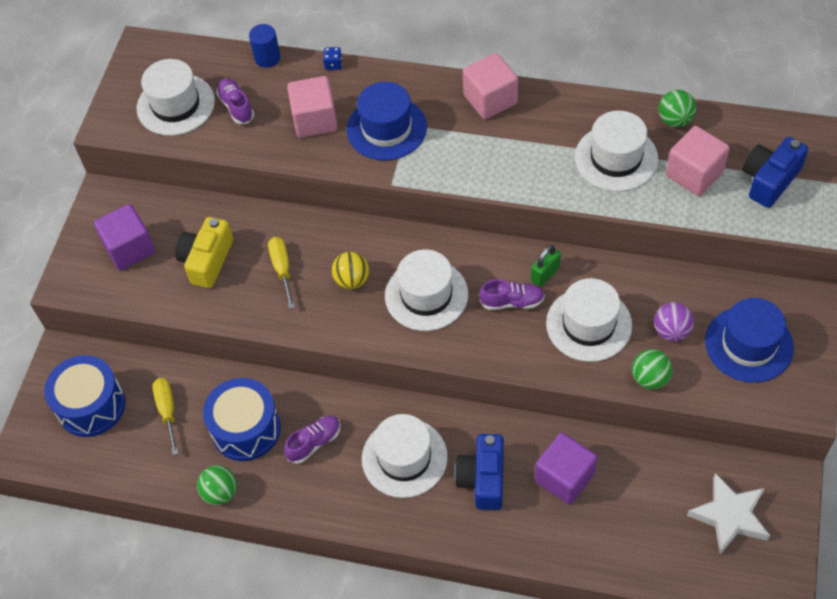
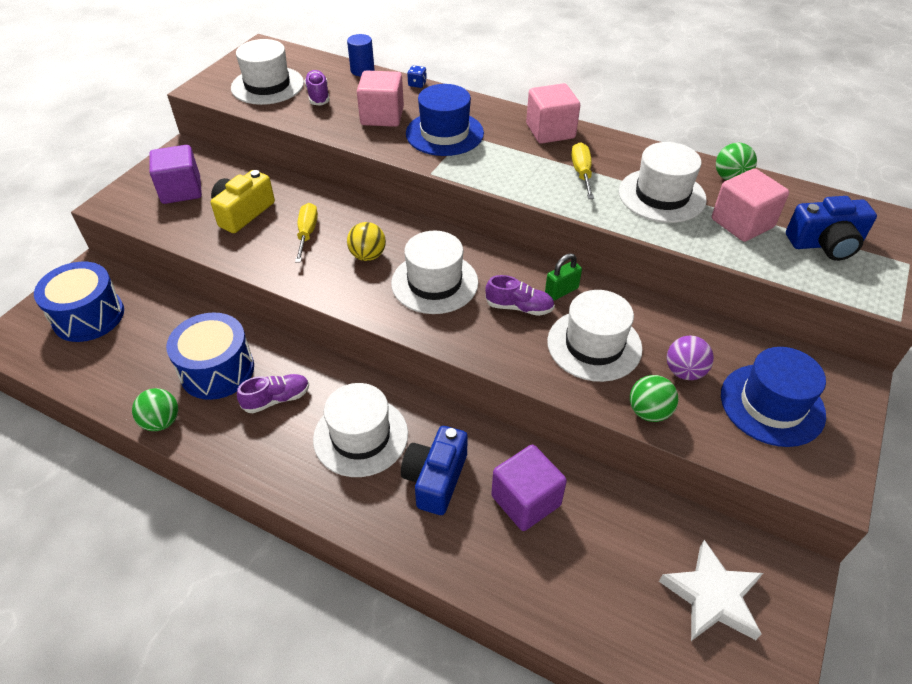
camera: 10 degrees right, 10 degrees down
yellow screwdriver [152,378,179,455] -> yellow screwdriver moved to [571,142,594,199]
blue camera [743,137,808,208] -> blue camera turned 150 degrees counterclockwise [786,196,877,261]

